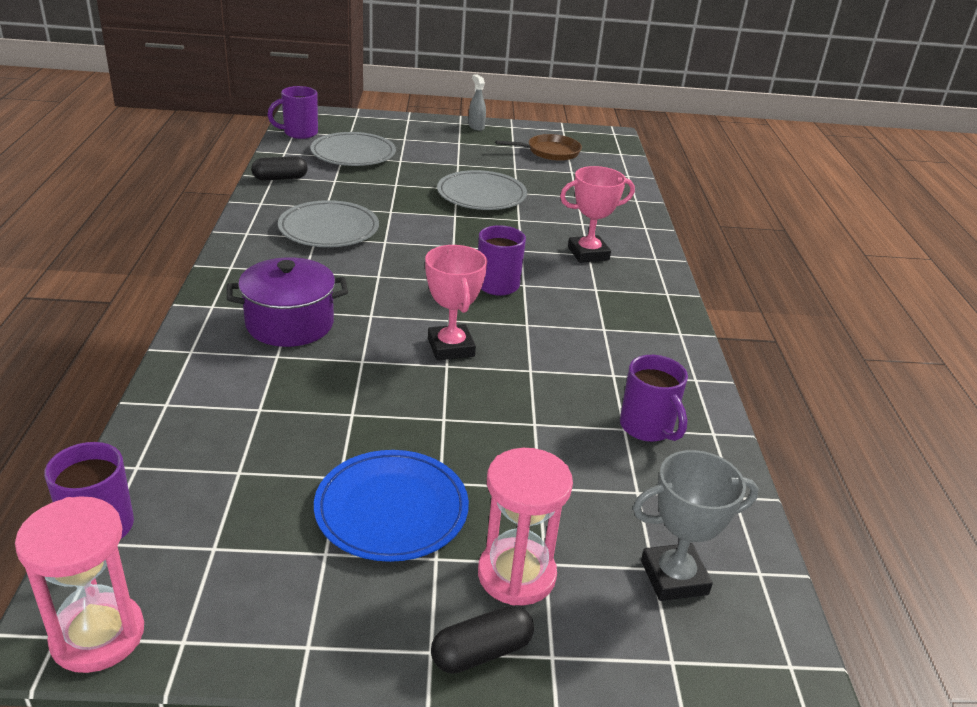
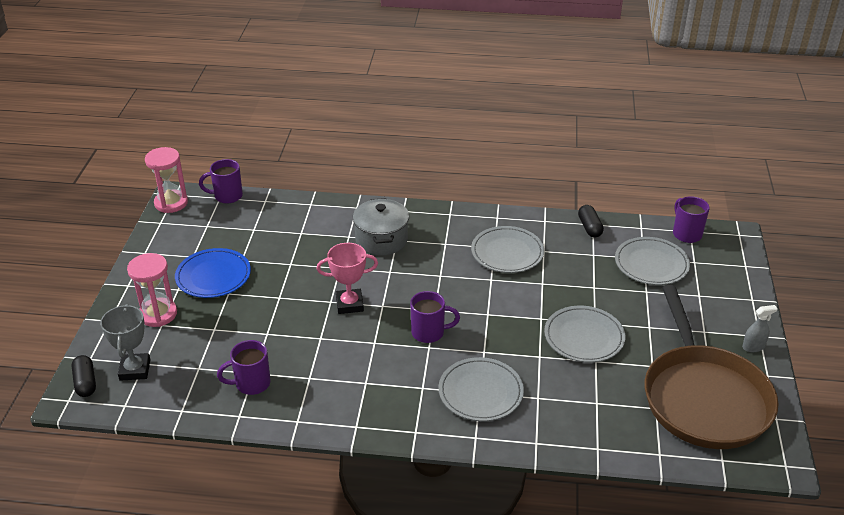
camera: 100 degrees right, 5 degrees up
purple pot [227,257,348,347] -> grey pot [353,198,409,255]
black capsule [431,605,534,674] -> black capsule moved to [72,355,96,397]
brown pan [495,134,582,161] -> brown pan [645,285,779,449], size x2.26
pink trophy [560,166,635,263] -> grey plate [438,357,524,421]

